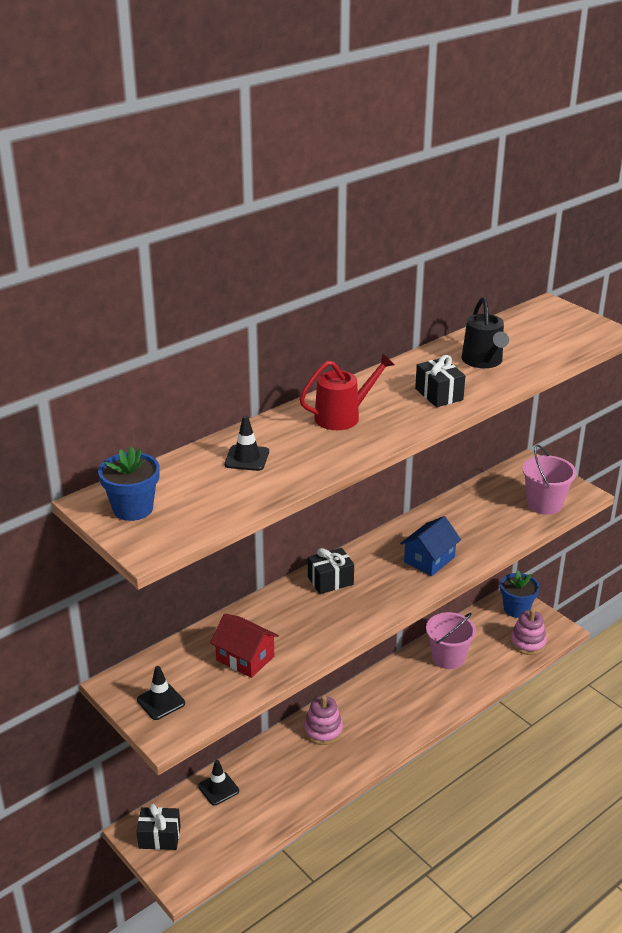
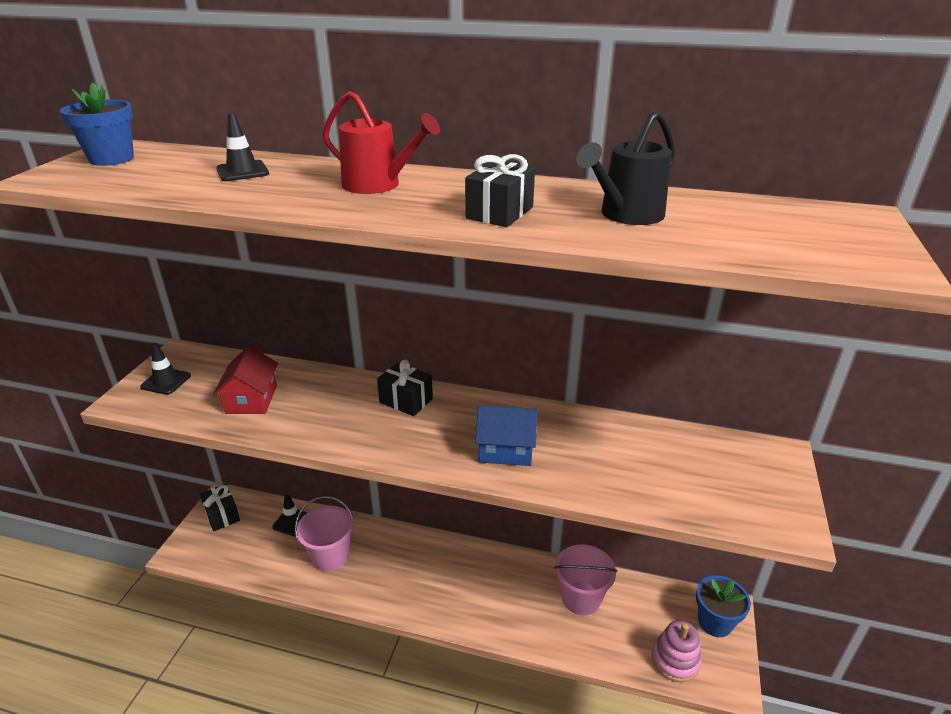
camera: 55 degrees right, 0 degrees up
pink stacking toy [304,695,343,745] -> none
pink bucket [522,445,577,515] -> pink bucket moved to [295,496,354,571]

